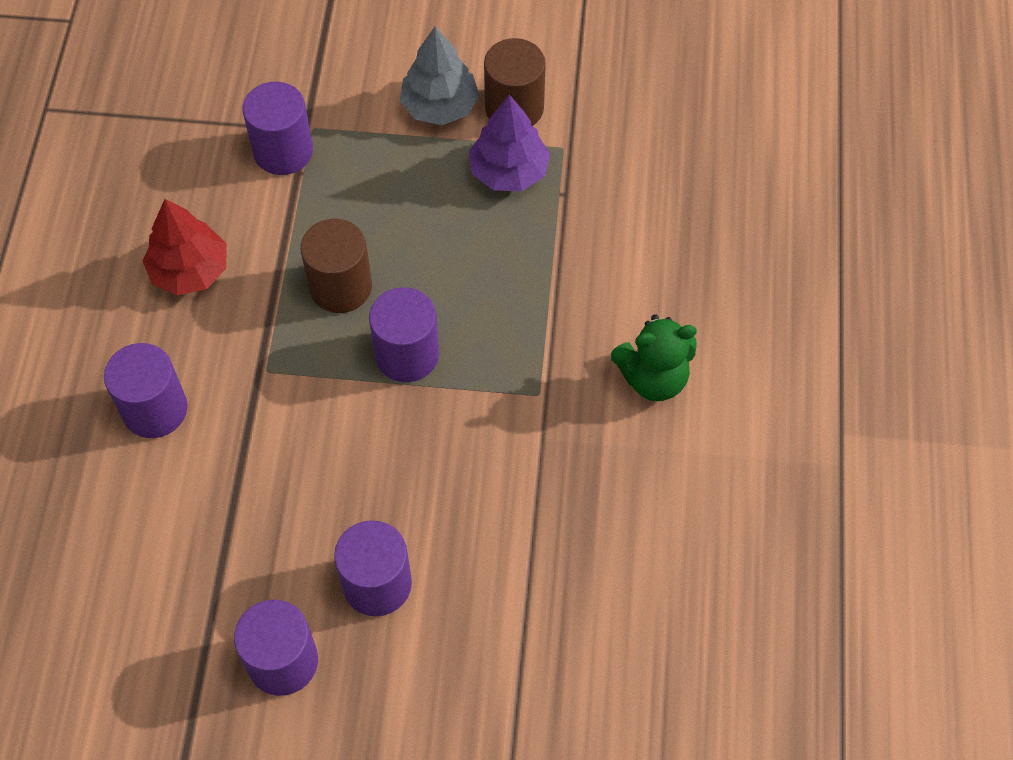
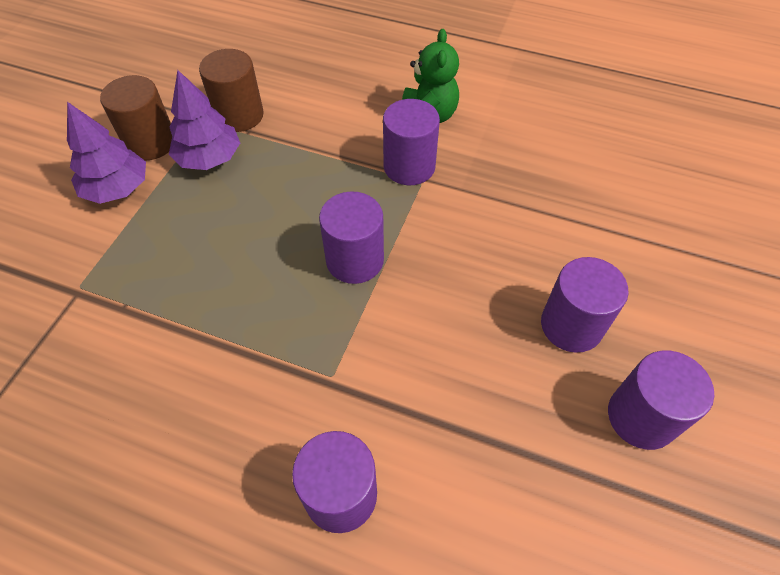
camera: 75 degrees left, 5 degrees down
red tree [143,199,227,295] -> none
purple cylinder [243,82,313,175] -> purple cylinder moved to [383,99,440,185]
brown cylinder [300,219,372,313] -> brown cylinder moved to [199,49,264,132]
grey tree [400,27,480,125] -> purple tree [67,102,146,204]

